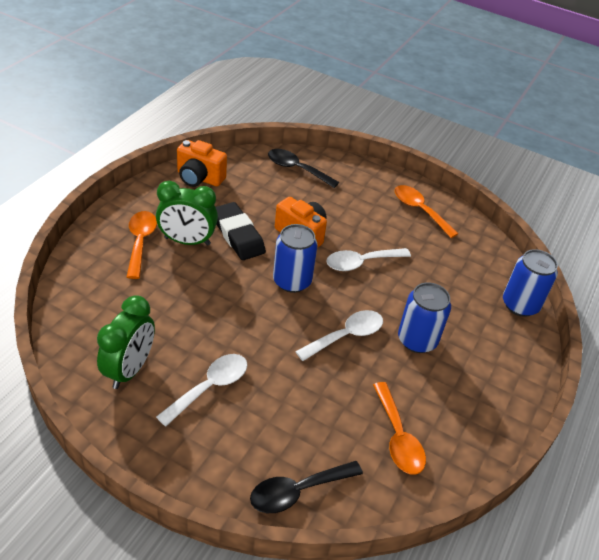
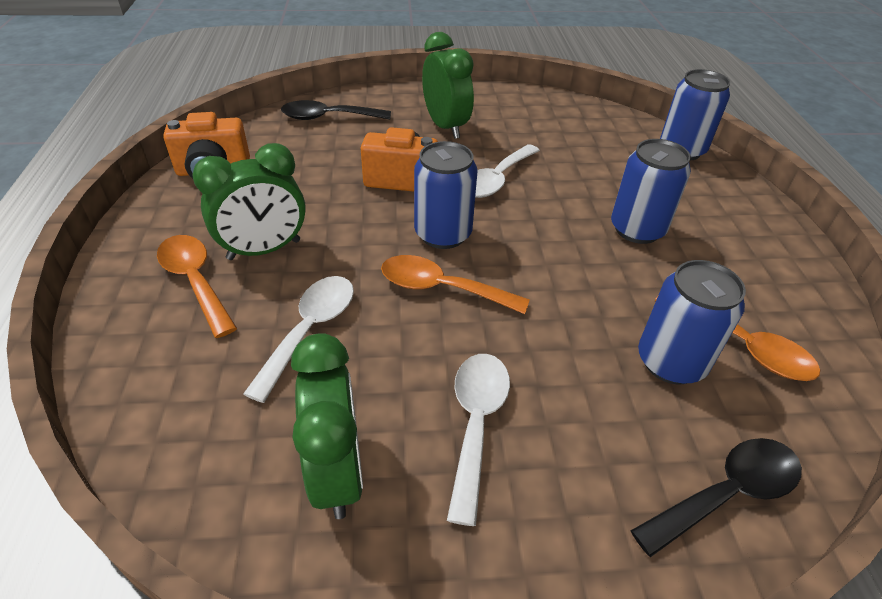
camera: 30 degrees left, 0 degrees up
black eraser [216,202,266,260] -> none
black spoon [250,461,363,513] -> black spoon turned 150 degrees counterclockwise [631,438,802,557]
white spoon [295,310,383,361] -> white spoon moved to [243,276,354,403]
orange spoon [394,185,458,238] -> orange spoon moved to [381,255,530,314]
none -> green clock [422,32,474,139]
none -> blue can [638,260,746,384]

